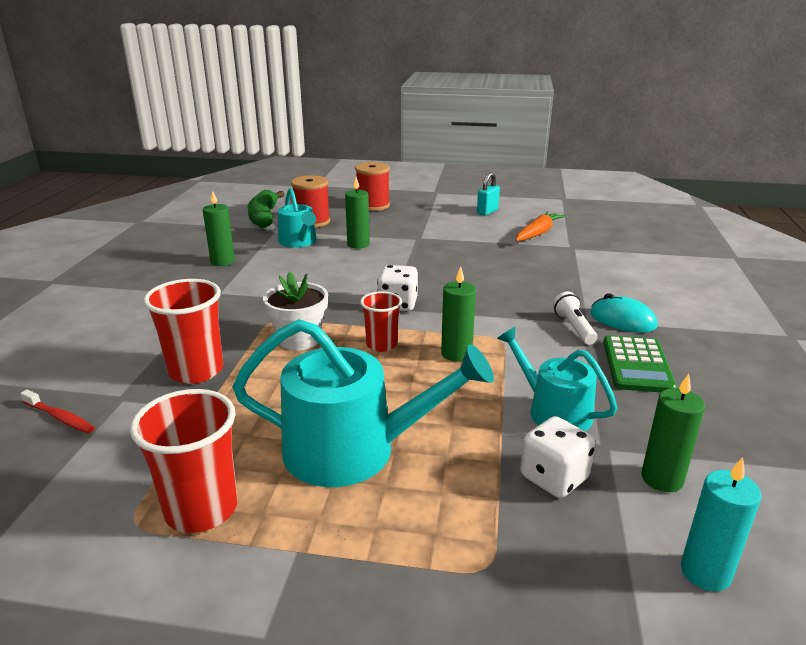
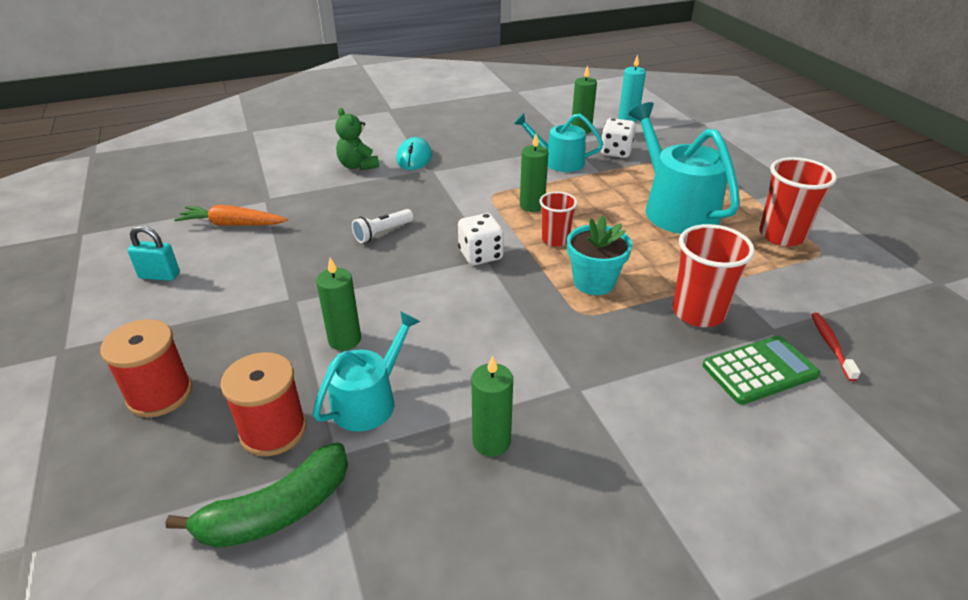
camera: 120 degrees left, 10 degrees up
white flower pot [263,272,328,350] -> turquoise flower pot [567,215,632,295]
turquoise watering can [497,327,618,431] -> turquoise watering can turned 90 degrees clockwise [514,113,603,172]
white flashlight [553,292,597,345] -> white flashlight moved to [352,209,413,243]
green calculator [603,335,677,392] -> green calculator moved to [703,336,820,405]
none -> green teddy bear [335,108,379,170]

